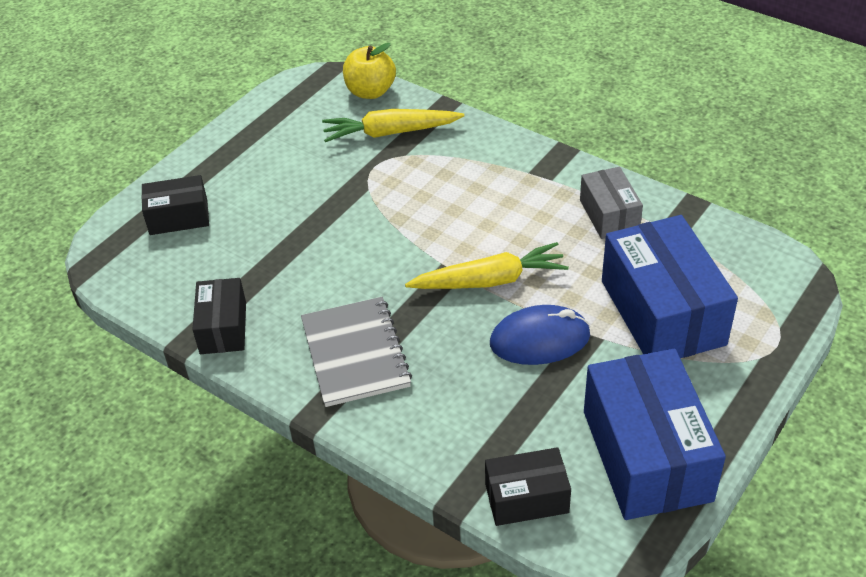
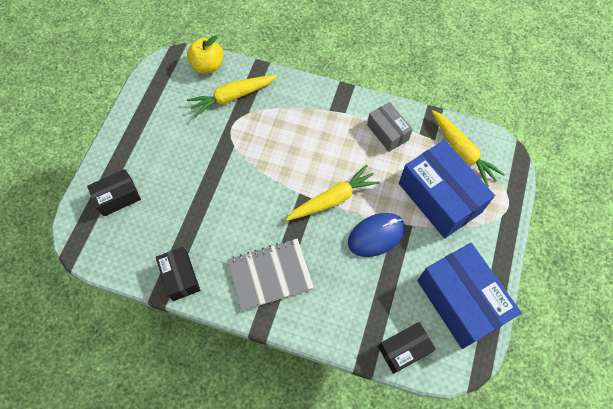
camera: 20 degrees left, 20 degrees up
grey notebook [301,297,412,407] -> grey notebook turned 75 degrees counterclockwise [228,238,314,311]
none -> yellow carrot [432,110,505,187]

